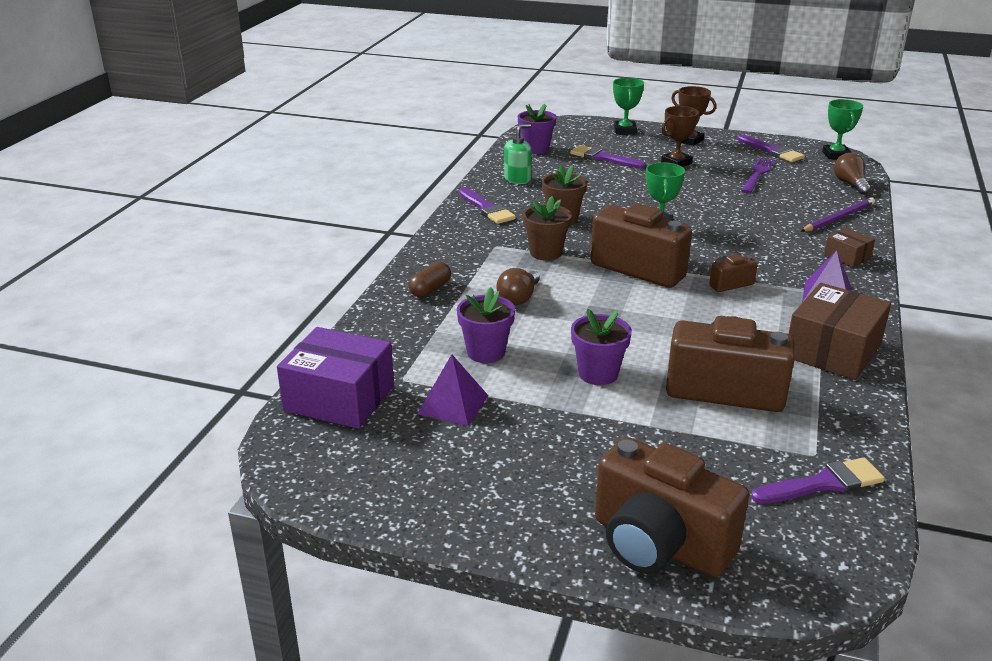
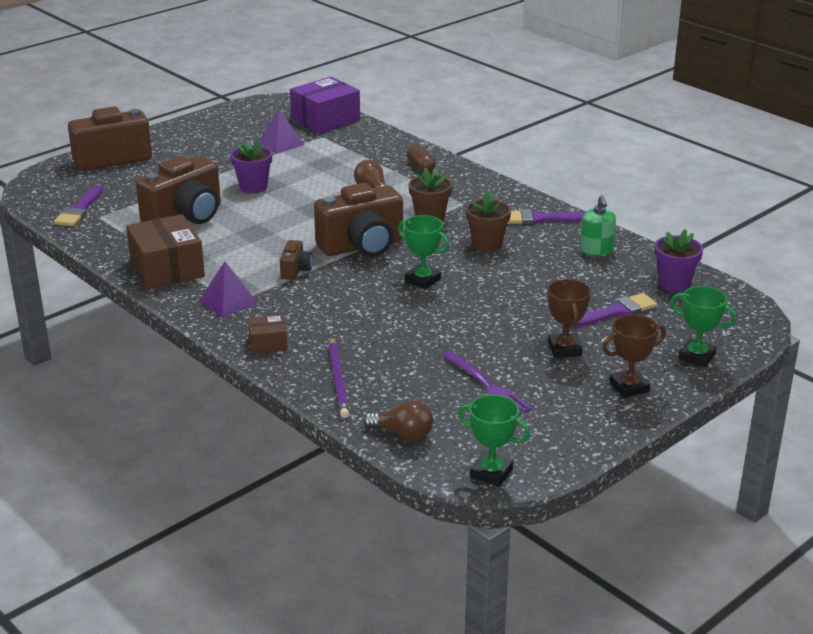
camera: 120 degrees right, 0 degrees up
purple flower pot [457,287,515,363] -> none
purple brush [737,134,805,162] -> none

